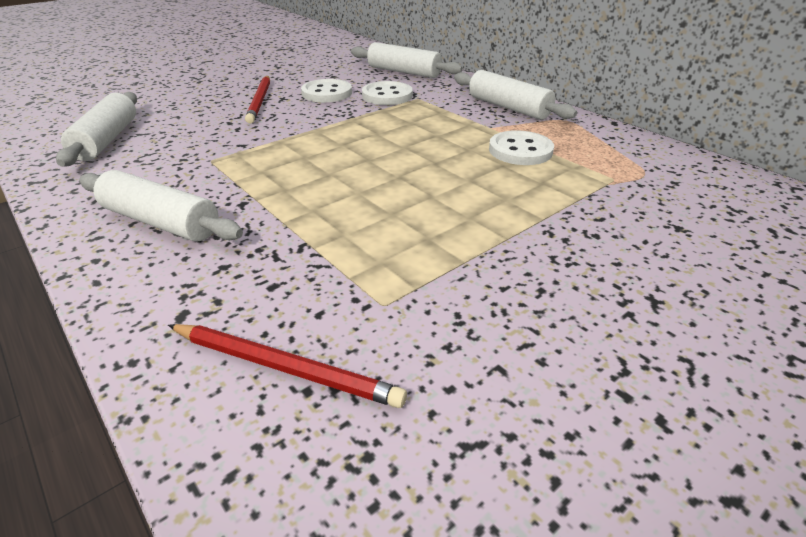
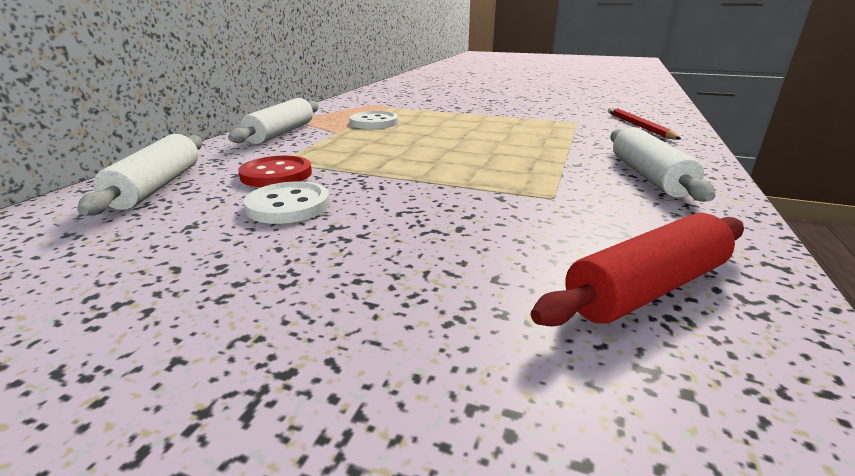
camera: 120 degrees left, 10 degrees down
white rolling pin [56,92,137,166] -> red rolling pin [530,213,744,326]
red pencil [245,76,270,124] -> none
white button [362,81,413,105] -> red button [238,156,312,187]

